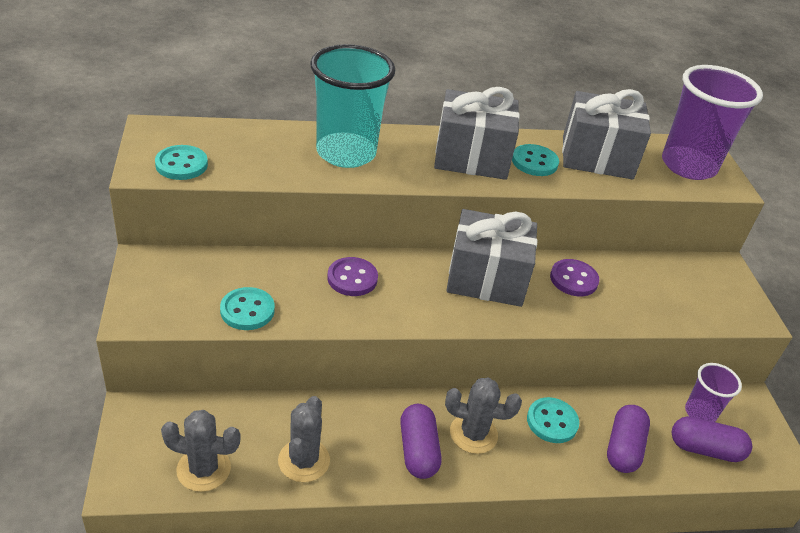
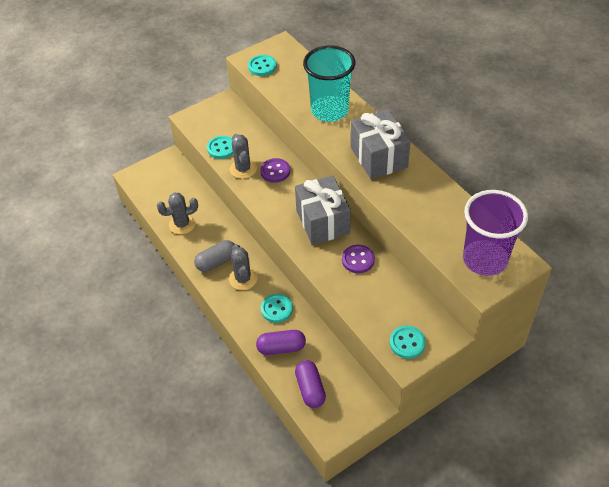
camera: 70 degrees right, 10 degrees up
grey cactus [161,410,241,492] -> grey cactus moved to [230,134,257,179]
purple capsule [400,404,441,479] -> grey capsule [194,240,235,272]
turquoise button [512,144,559,176] -> turquoise button moved to [390,326,426,359]
grey gift [562,89,651,180] -> none
purple cup [685,363,742,422] -> none

